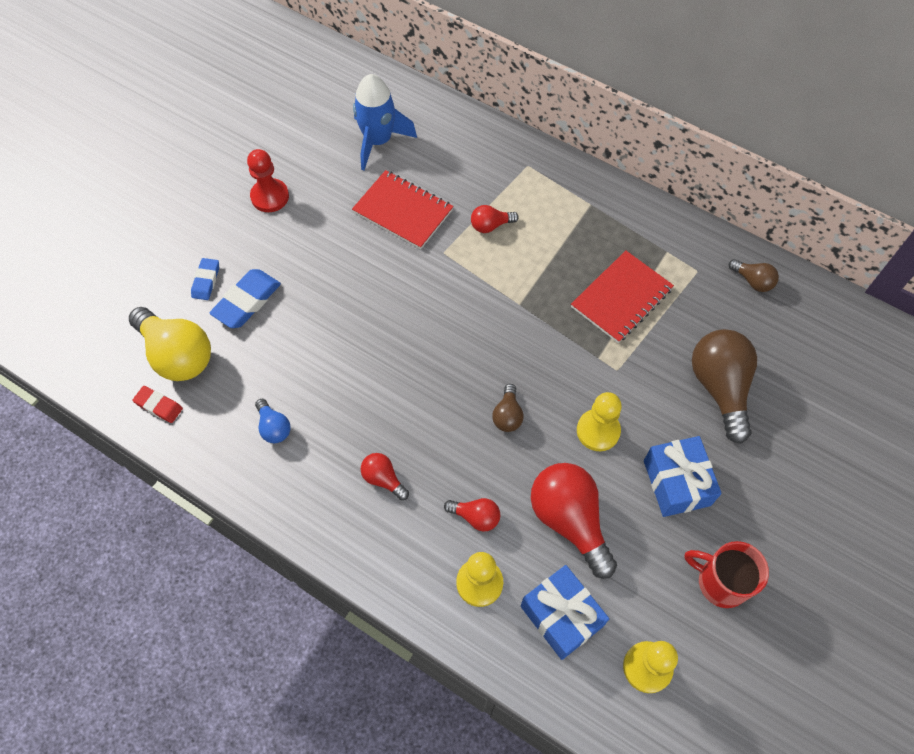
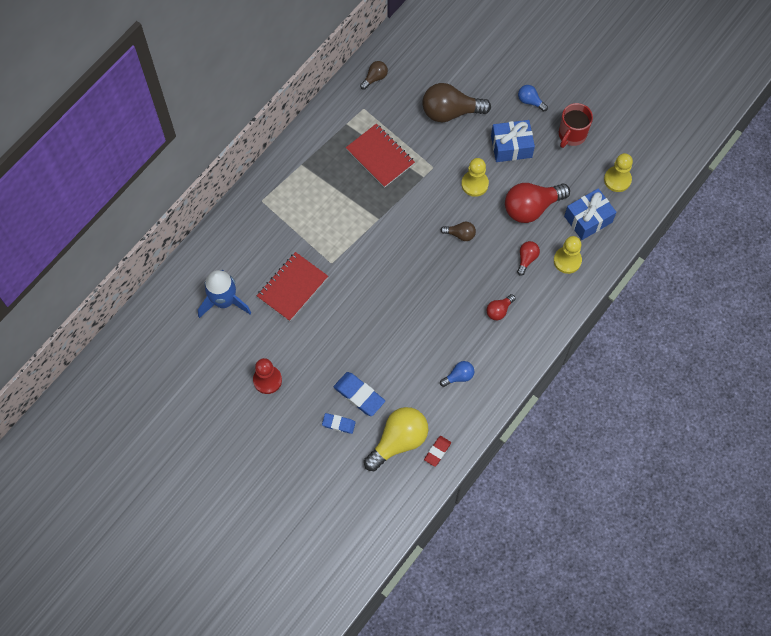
camera: 85 degrees left, 5 degrees up
red light bulb [471,205,519,233] -> none
none -> blue light bulb [518,85,548,112]

